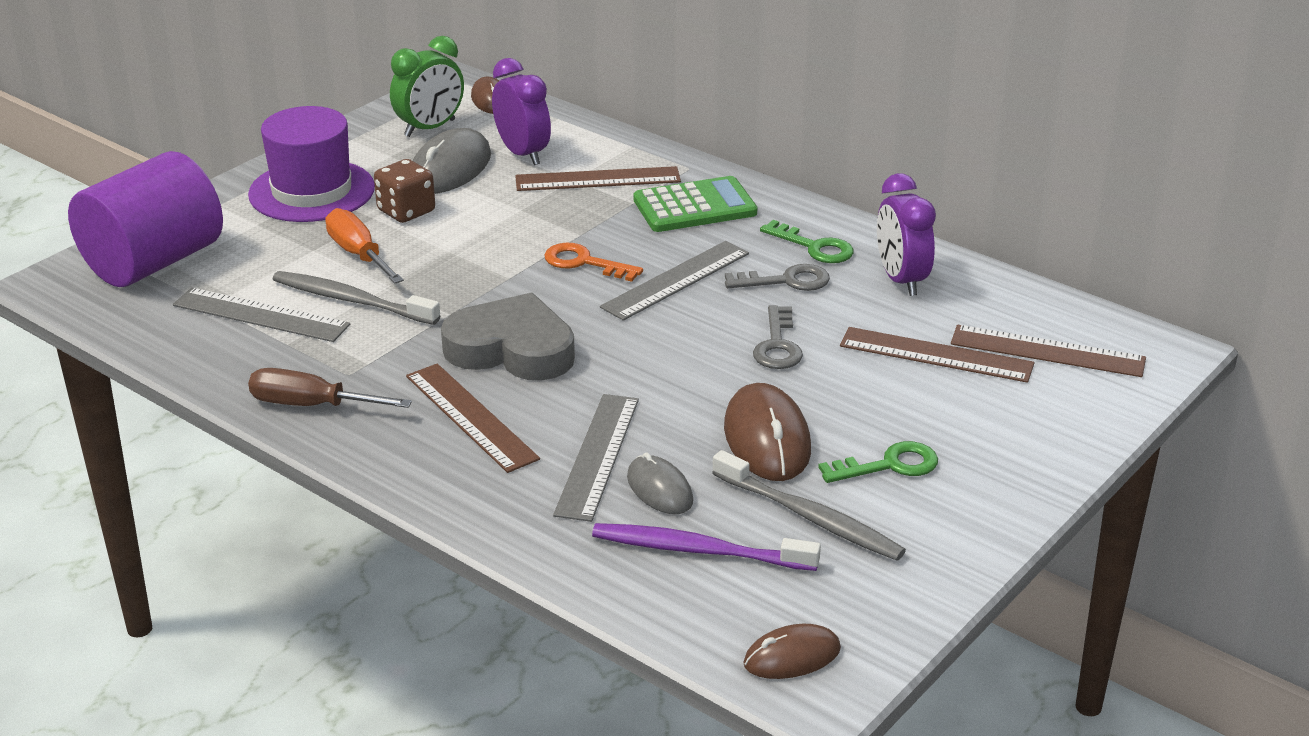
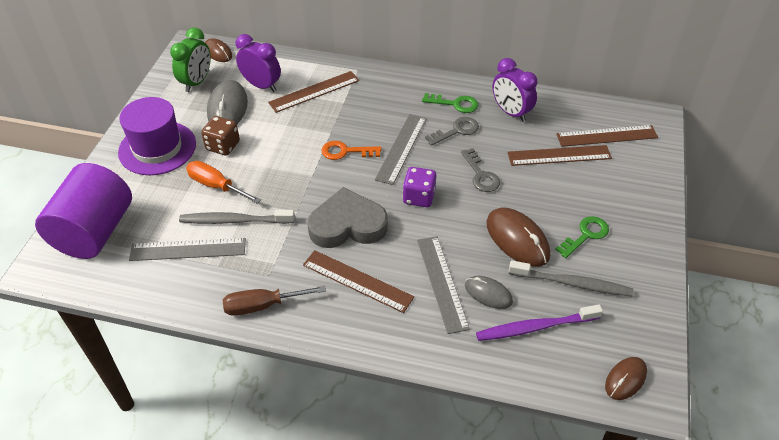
camera: 25 degrees left, 15 degrees up
green calculator [633,176,757,232] -> none
none -> purple dice [403,167,436,207]

